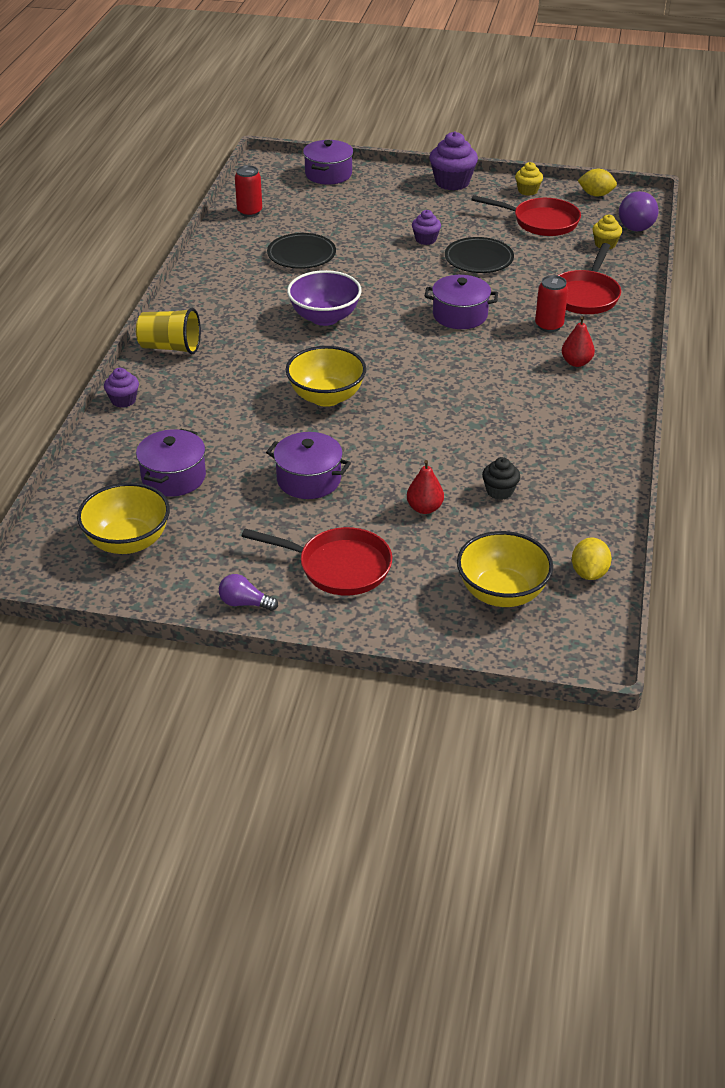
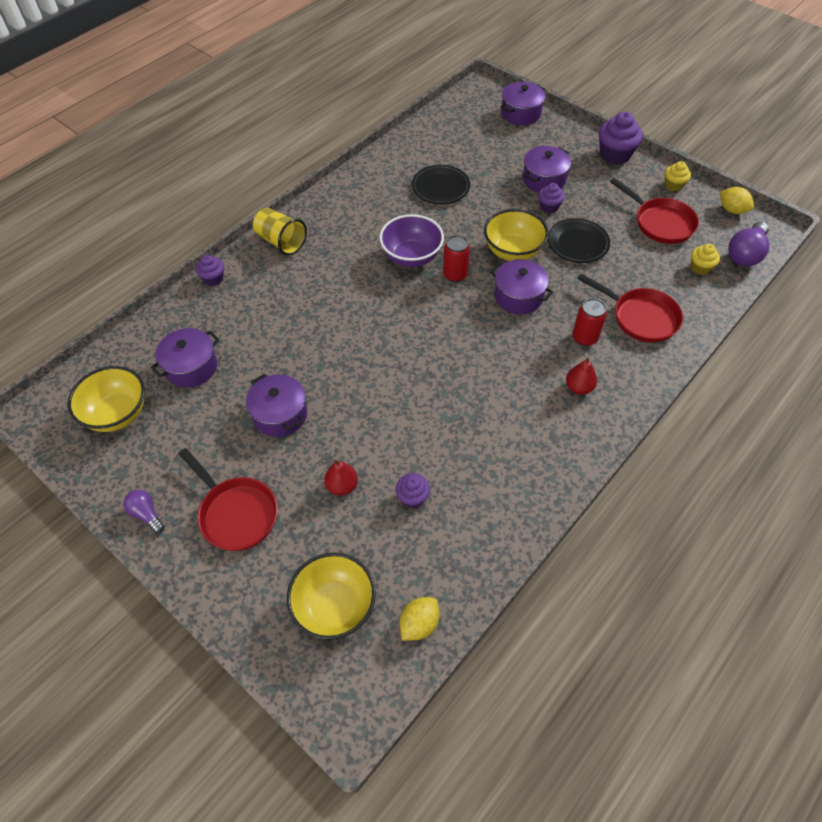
camera: 30 degrees right, 15 degrees up
red can [235,165,262,217] -> red can moved to [443,235,470,282]
yellow bowl [286,346,366,407] -> yellow bowl moved to [484,209,549,261]
black cupcake [482,457,520,500] -> purple cupcake [396,473,430,508]
red pan [557,243,621,314] -> red pan turned 105 degrees counterclockwise [577,274,683,343]
none -> purple pot [523,146,571,193]

